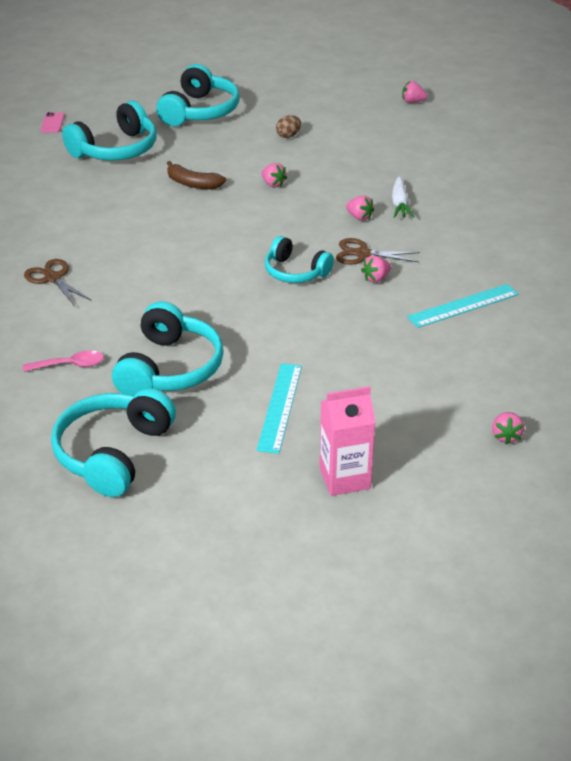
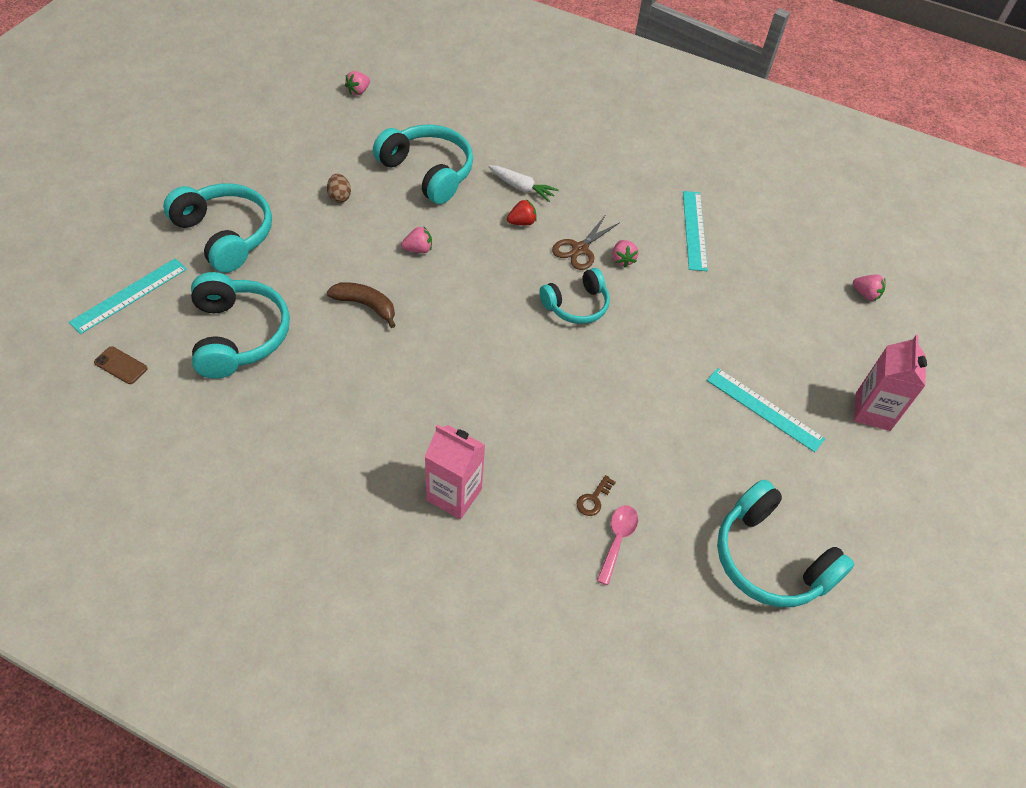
camera: 65 degrees left, 15 degrees up
brown scissors [24,259,92,307] -> pink carton [425,425,485,519]
pink phone [41,112,65,132] -> brown phone [94,346,148,384]
turquoise headphones [112,301,224,395] -> turquoise headphones moved to [373,124,473,204]
brown banana [167,161,226,189] -> brown banana turned 120 degrees counterclockwise [327,282,396,328]
pink strawberry [346,195,374,221] -> red strawberry [507,199,537,225]
none -> turquoise ruler [69,258,187,334]
none -> brown key [577,475,616,516]

